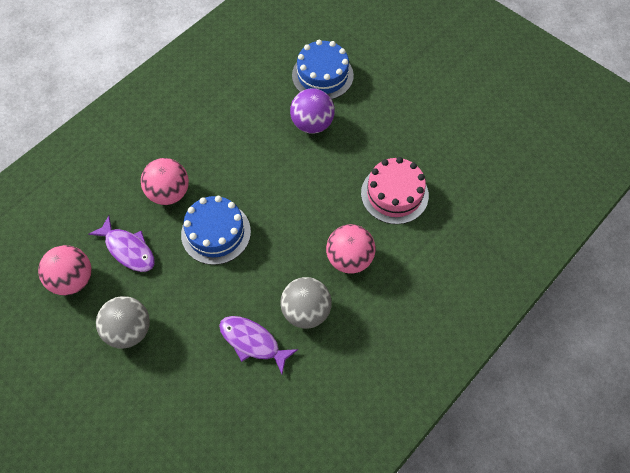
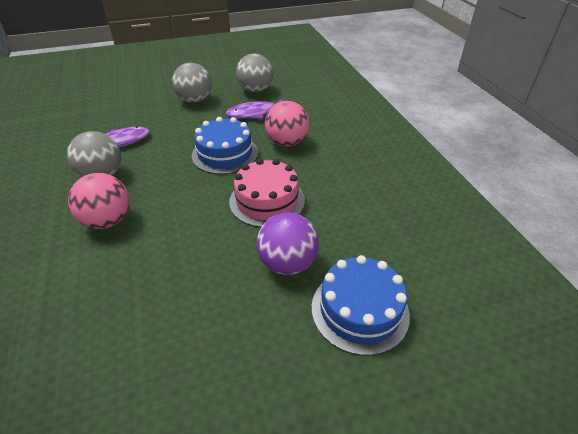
camera: 120 degrees right, 20 degrees down
pink ball [38,245,91,295] -> grey ball [236,54,273,93]
pink cake [361,157,429,224] -> pink cake moved to [229,159,305,227]

